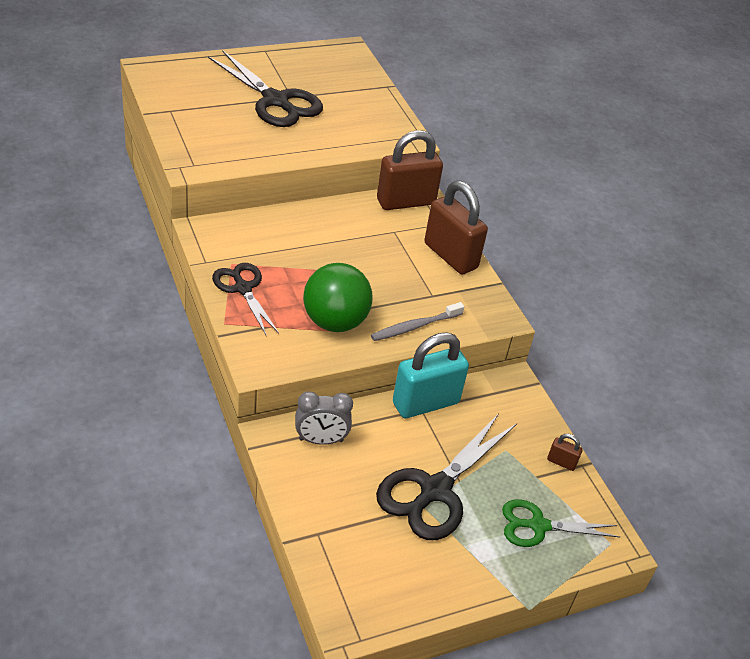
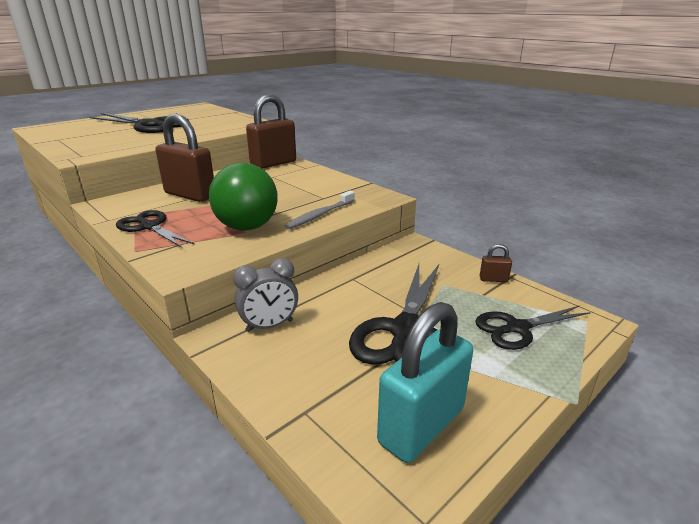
camera: 15 degrees left, 15 degrees down
turquoise padlock [393,332,469,418] -> turquoise padlock moved to [377,302,473,463]
brown padlock [424,181,488,275] -> brown padlock moved to [155,113,214,202]
green scissors [502,499,620,547] -> black scissors [475,306,591,350]

